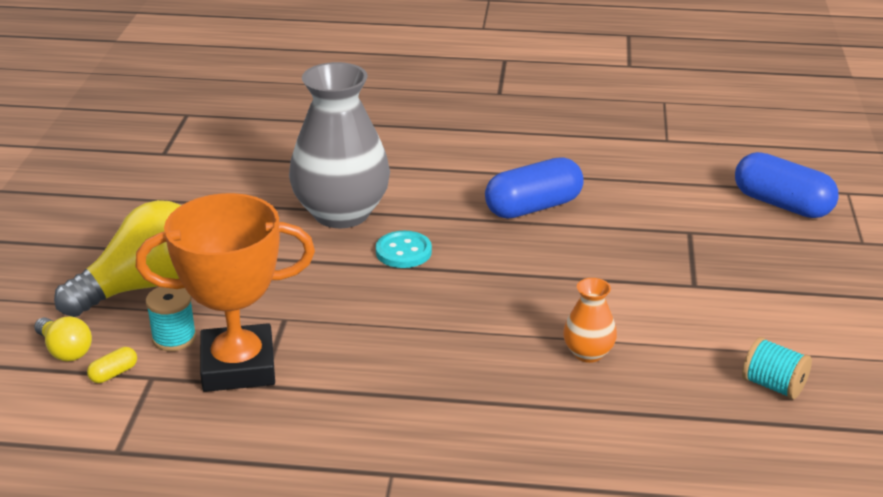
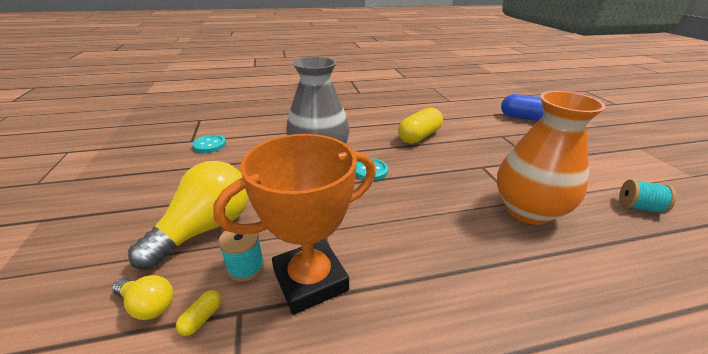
camera: 20 degrees left, 0 degrees up
blue capsule [485,157,584,219] -> yellow capsule [398,107,443,144]
orange vase [563,278,617,363] -> orange vase [497,91,606,225], size x2.18
none -> turquoise button [192,135,226,153]

